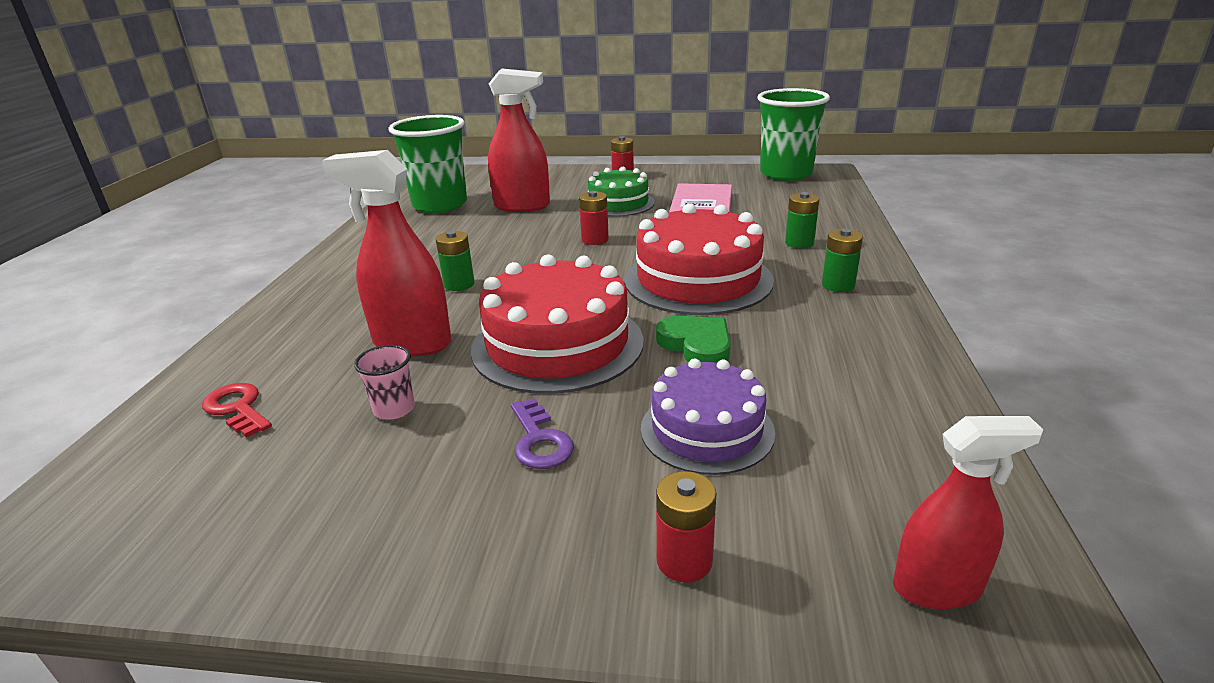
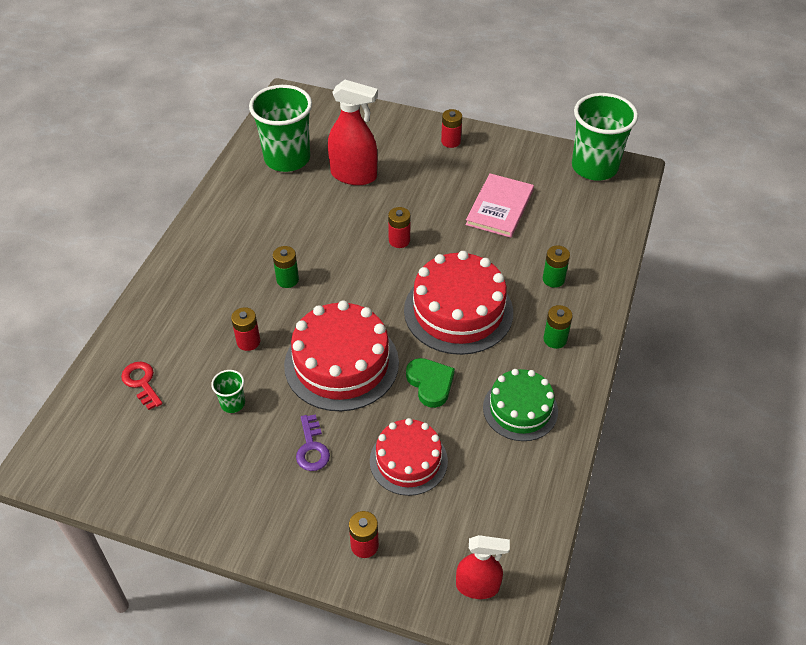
camera: 10 degrees right, 20 degrees up
red spray bottle [322,150,451,356] -> red battery [231,307,260,351]
pink cup [354,345,415,420] -> green cup [211,370,245,413]
green cake [588,167,655,217] -> green cake moved to [483,369,558,441]
purple cake [641,359,775,475] -> red cake [370,418,448,496]

